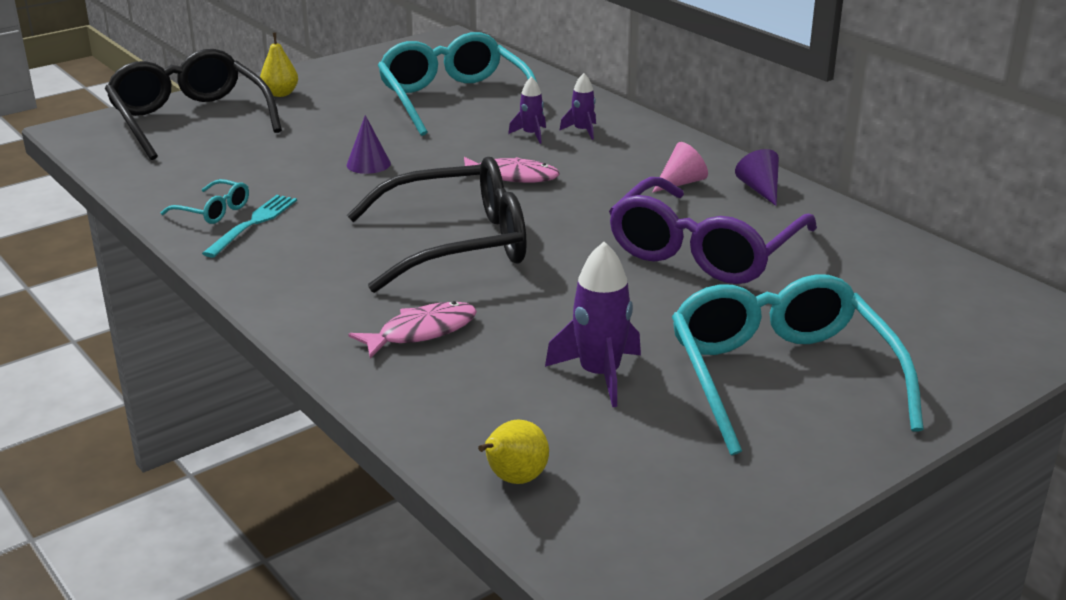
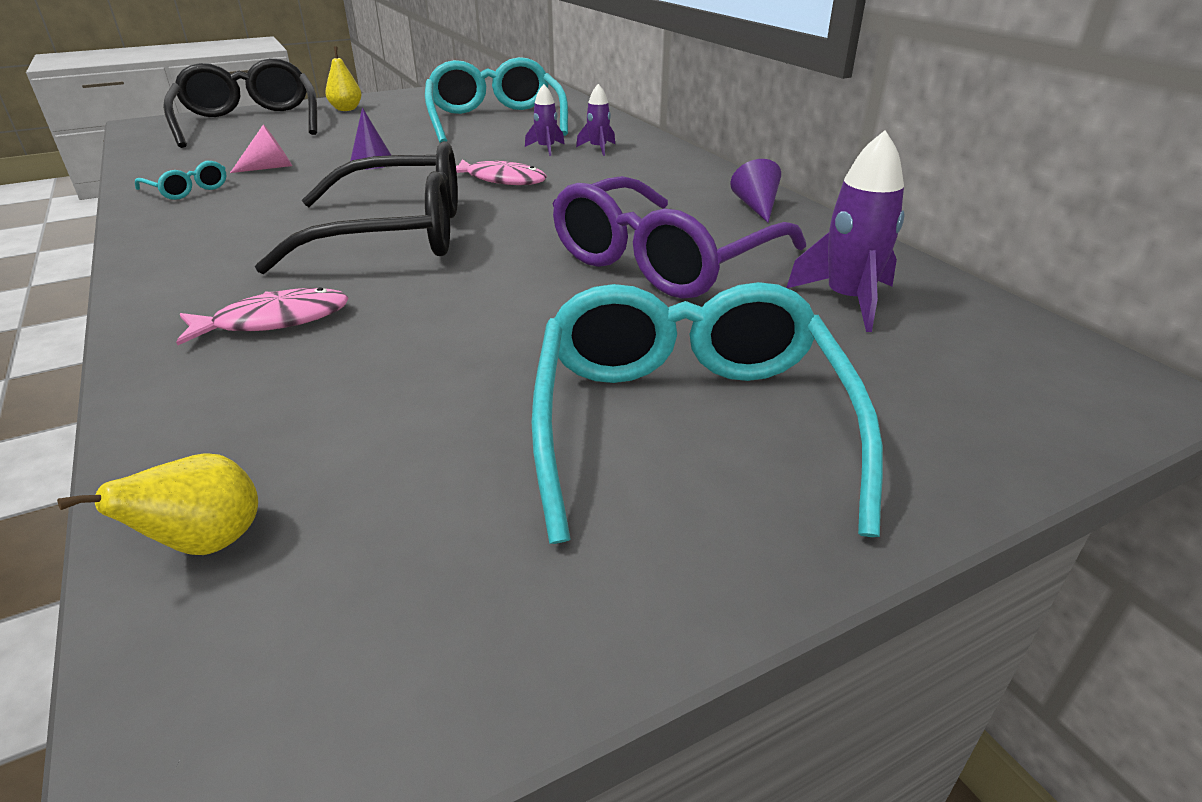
camera: 10 degrees right, 5 degrees up
turquoise fork [202,195,297,258] -> none
purple rocket [545,242,641,407] -> purple rocket moved to [786,130,905,332]
pink cone [652,142,708,193] -> pink cone moved to [230,124,292,173]

